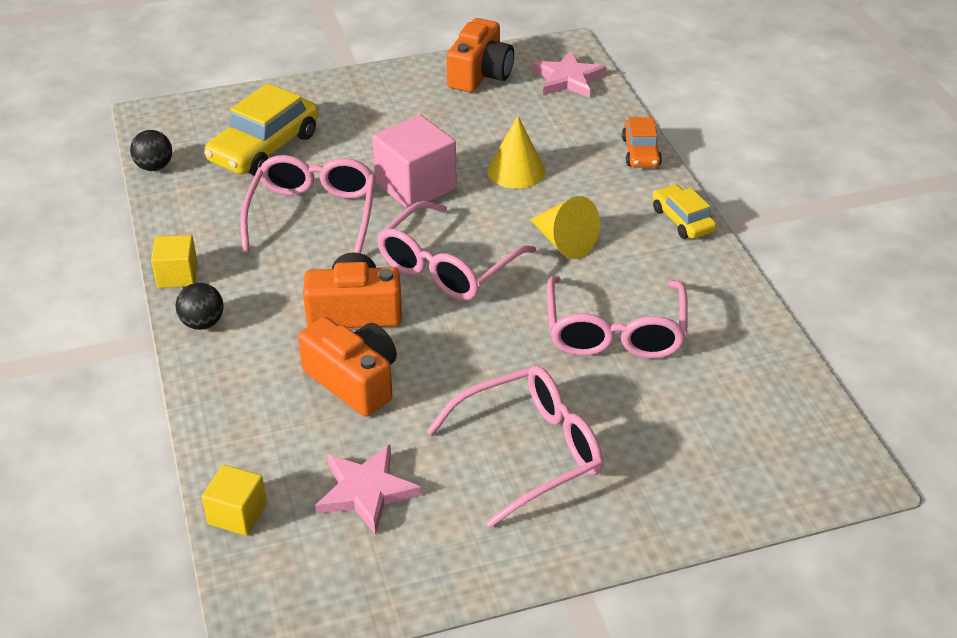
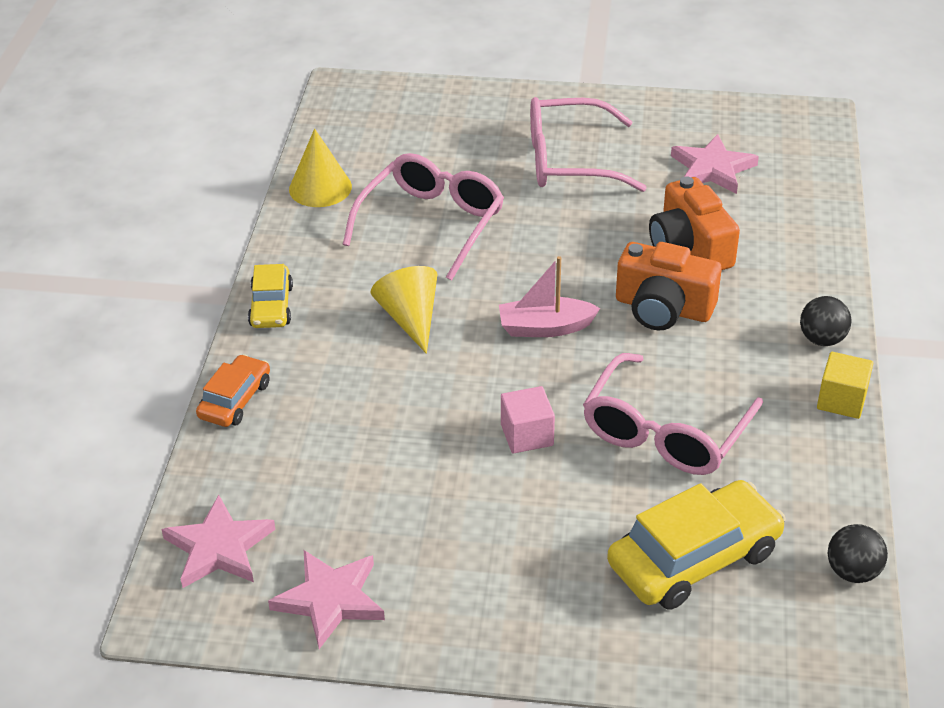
camera: 155 degrees left, 0 degrees up
yellow cube [202,464,267,536] -> none
pink cube [372,115,457,208] -> pink cube [501,386,555,453], size x0.58
pink glasses [377,201,536,301] -> pink boat [499,256,600,337]
orange camera [447,18,514,92] -> pink star [268,550,385,649]
yellow cone [488,116,545,189] -> yellow cone moved to [289,129,352,207]

